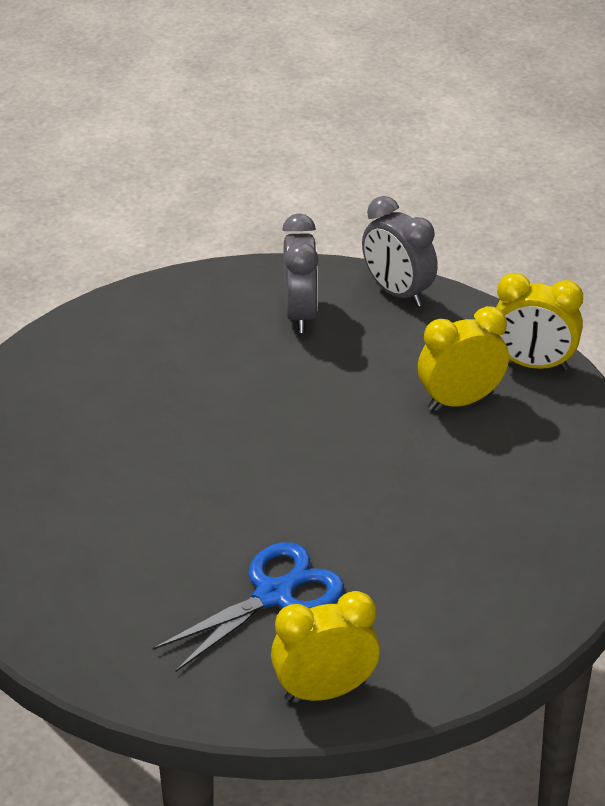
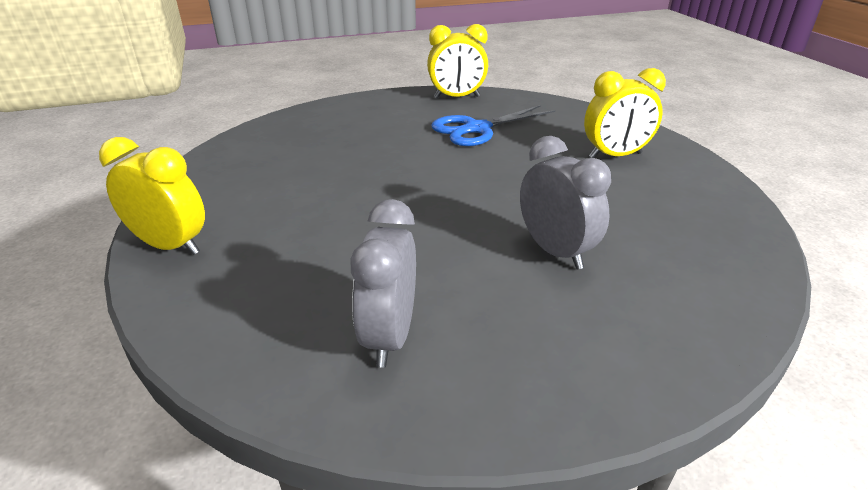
camera: 170 degrees left, 5 degrees down
grey clock [362,196,438,307] -> grey clock moved to [520,136,611,269]
yellow clock [418,306,509,410] -> yellow clock moved to [584,68,666,158]

